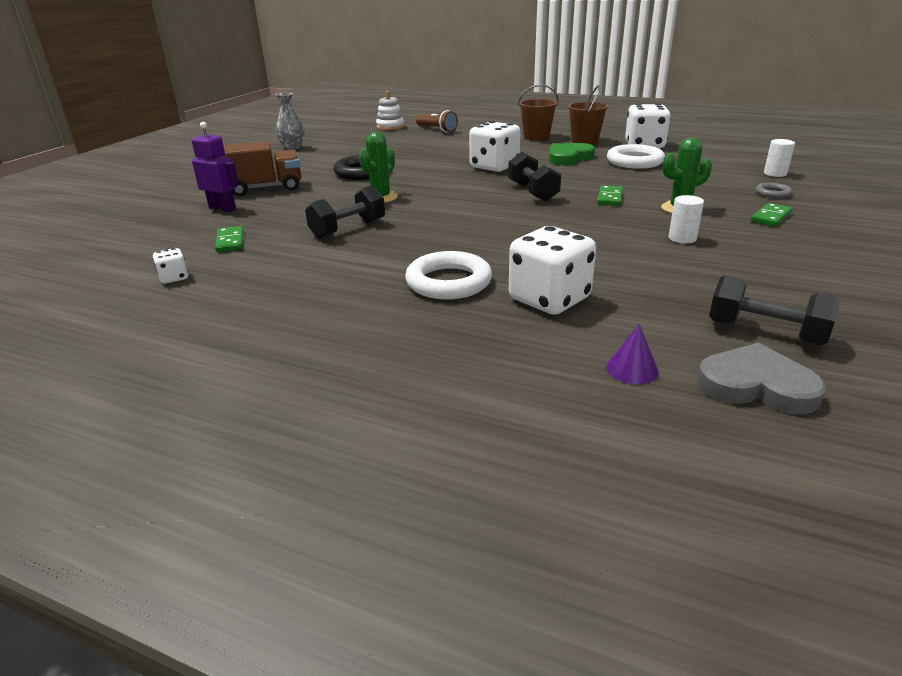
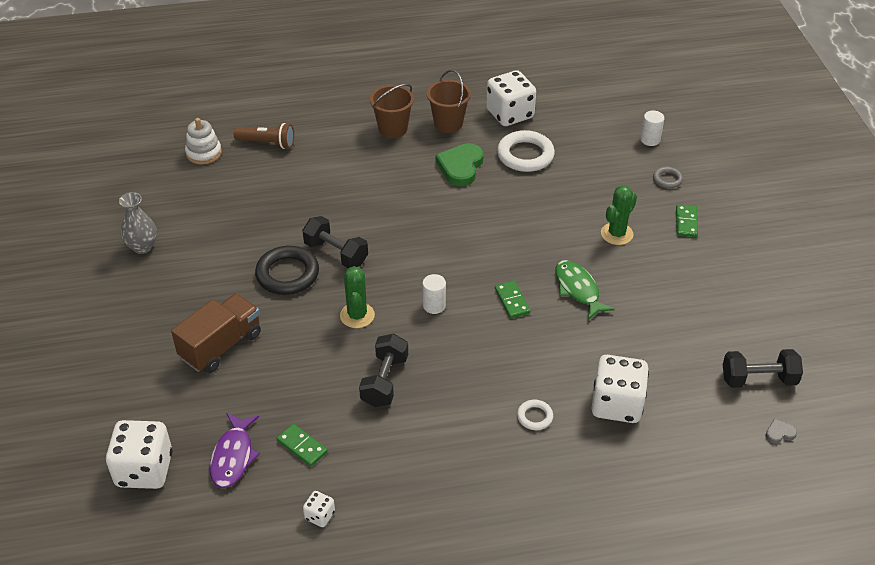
camera: 35 degrees left, 15 degrees up
purple robot [191,122,239,212] -> none
white ring [405,251,492,300] -> white ring [517,400,553,430], size x0.51
white dice [469,121,520,172] -> white dice moved to [106,420,173,489]
black dumbbell [508,152,561,201] -> black dumbbell moved to [302,216,368,268]
green domino [597,185,623,206] -> green domino moved to [495,281,530,318]
purple cone [606,324,659,384] -> none
white cylinder [668,195,704,243] -> white cylinder moved to [423,274,446,314]
grey heart [697,343,826,415] -> grey heart [765,419,797,444], size x0.45
none -> purple fish [210,413,260,488]
none -> green fish [556,260,615,320]

